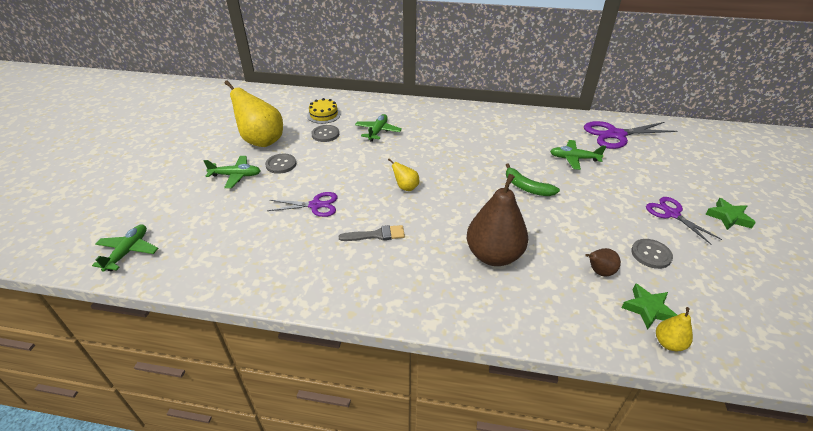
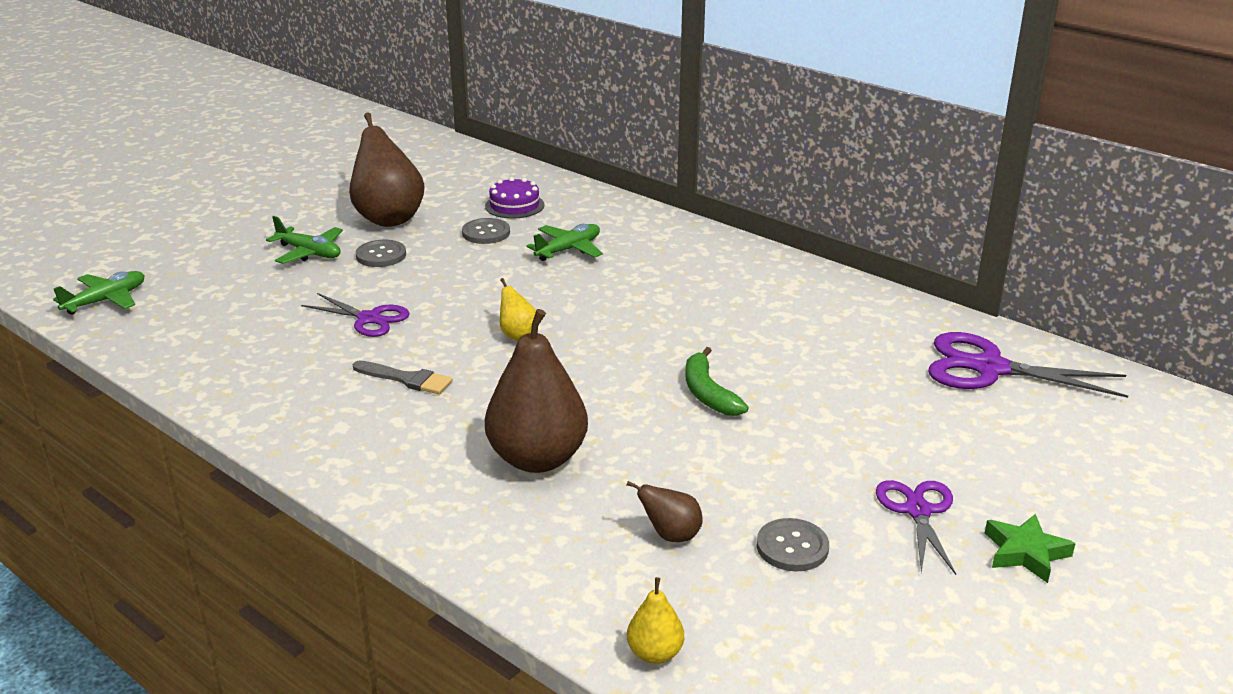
camera: 30 degrees right, 10 degrees down
yellow pear [224,80,283,147] -> brown pear [349,113,424,227]
yellow cake [307,98,341,124] -> purple cake [485,177,545,219]
green plane [550,140,606,170] -> none
green star [621,283,677,330] -> none

